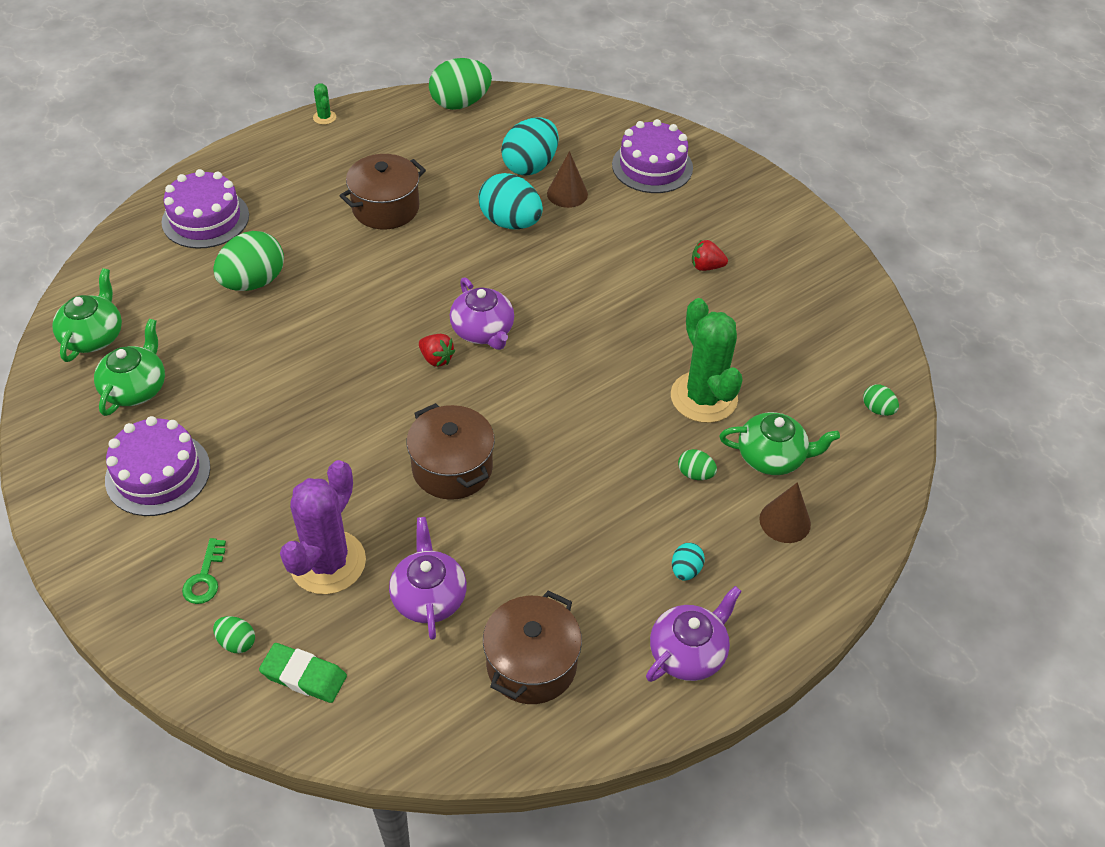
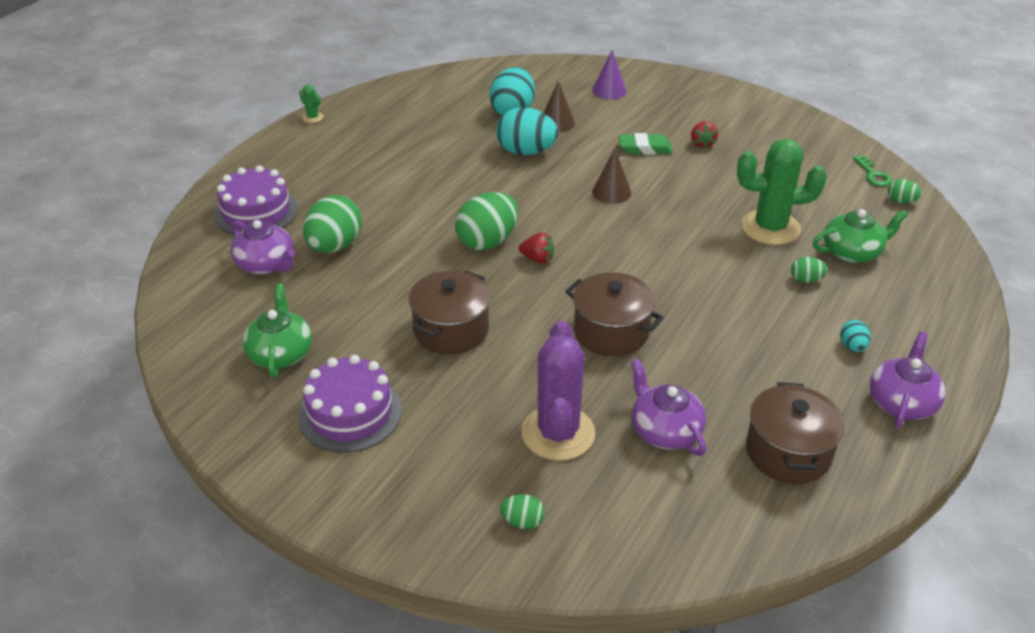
camera: 20 degrees left, 10 degrees down
green teapot [52,268,122,362] -> none
green key [182,538,226,604] -> green key moved to [853,155,892,186]
green eraser [259,643,347,703] -> green eraser moved to [619,133,673,155]
brown pot [339,154,426,229] -> brown pot moved to [409,271,490,354]
green egg [429,58,492,110] -> green egg moved to [455,192,518,250]
purple teapot [450,277,514,350] -> purple teapot moved to [231,220,295,274]
purple cake [612,119,693,193] -> purple cone [592,50,627,99]
green cactus [671,298,743,423] -> green cactus turned 45 degrees counterclockwise [737,139,827,245]
red strawberry [692,239,728,271] -> red strawberry turned 75 degrees counterclockwise [691,121,718,149]
brown cone [759,482,811,543] -> brown cone moved to [592,149,631,204]

